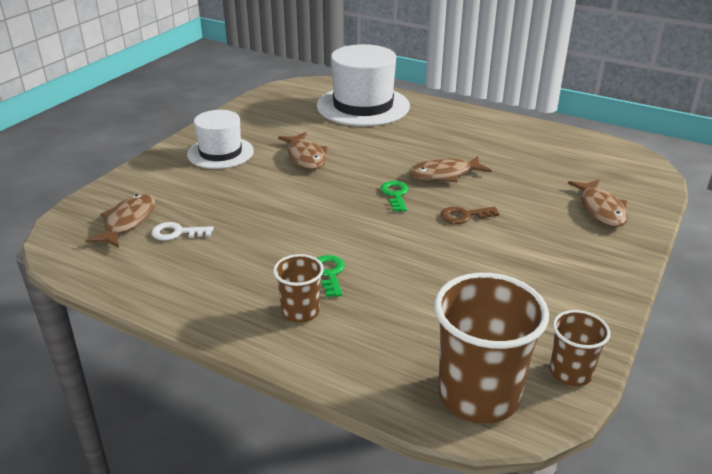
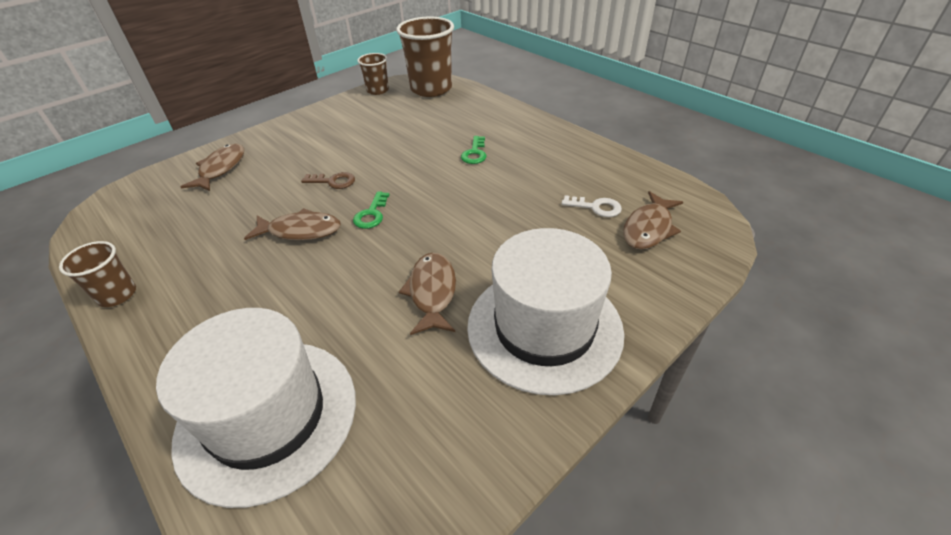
camera: 160 degrees left, 10 degrees up
white hat [187,110,254,169] -> white hat [467,228,624,395], size x1.60
brown cup [273,254,324,323] -> brown cup moved to [59,241,136,307]

